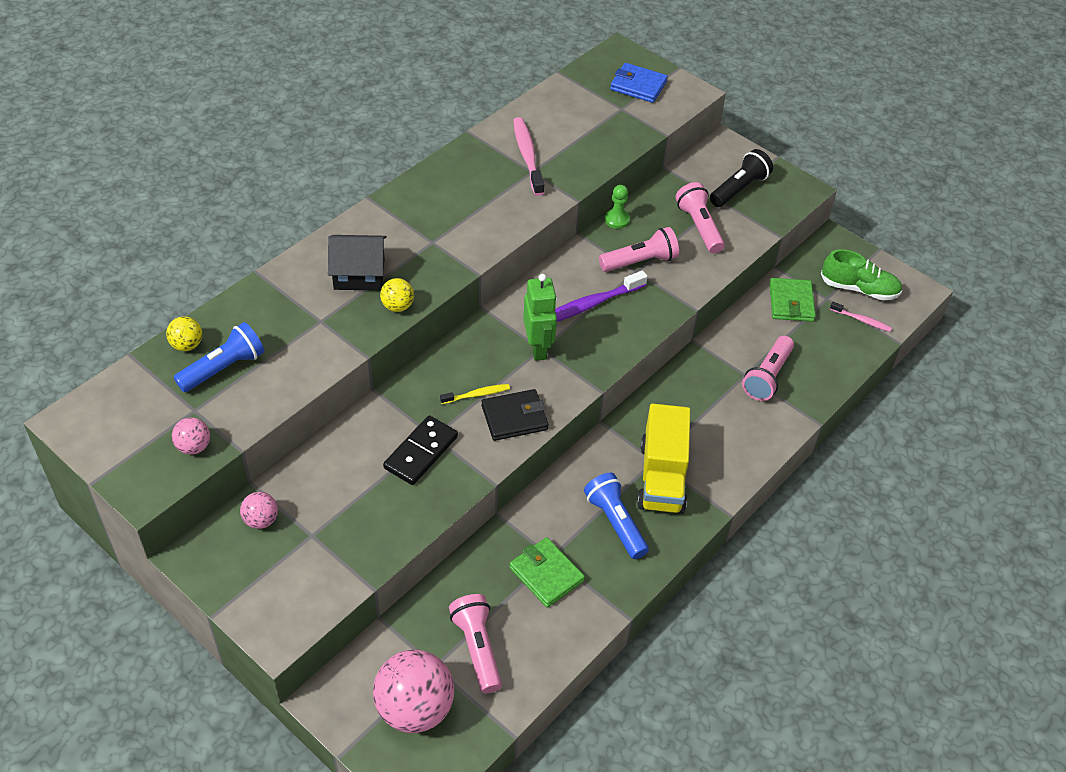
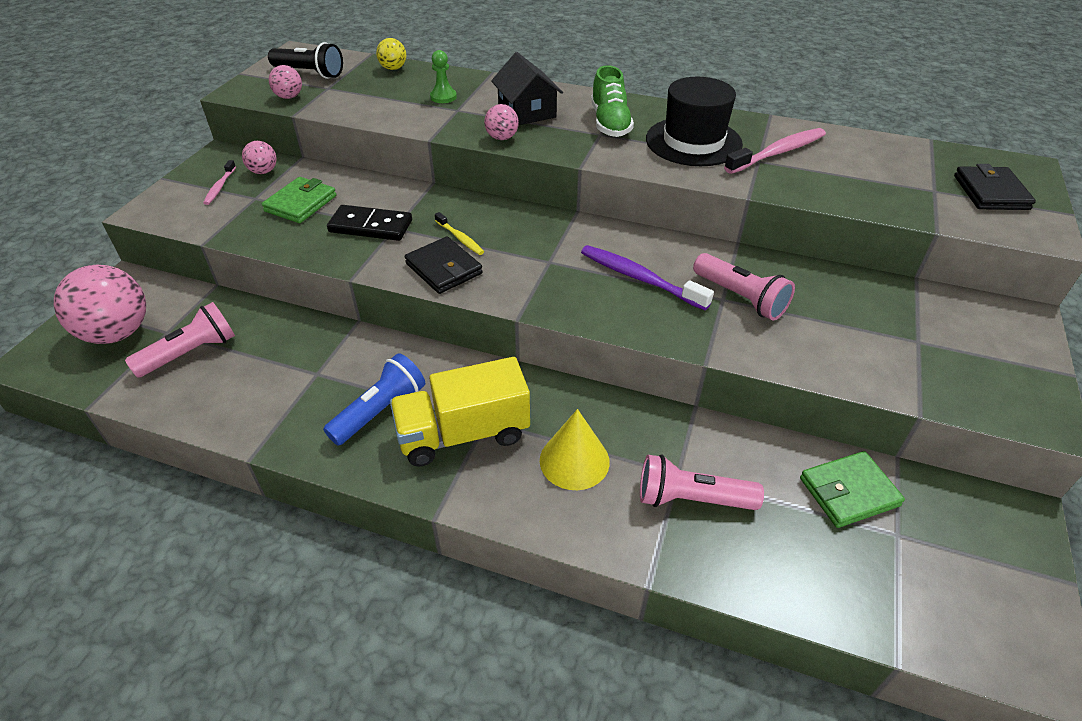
camera: 70 degrees right, 5 degrees down
blue flashlight [174,322,264,392] -> none
yellow ball [380,278,414,312] -> pink ball [484,104,519,140]
green wallet [509,537,585,608] -> green wallet moved to [262,177,336,223]
green robot [523,274,557,361] -> none
green pawn [605,185,630,229] -> green pawn moved to [430,50,457,103]
blue wallet [610,63,668,103] -> black wallet [954,164,1036,210]
pink flashlight [675,182,725,253] -> none
black flashlight [710,149,773,207] -> black flashlight moved to [268,42,343,79]
green shoe [821,249,902,300] -> green shoe moved to [591,65,634,137]
pink toothbrush [830,302,892,332] -> pink toothbrush moved to [203,160,236,205]
none -> yellow cone [540,409,610,490]
none -> black hat [646,77,743,166]

